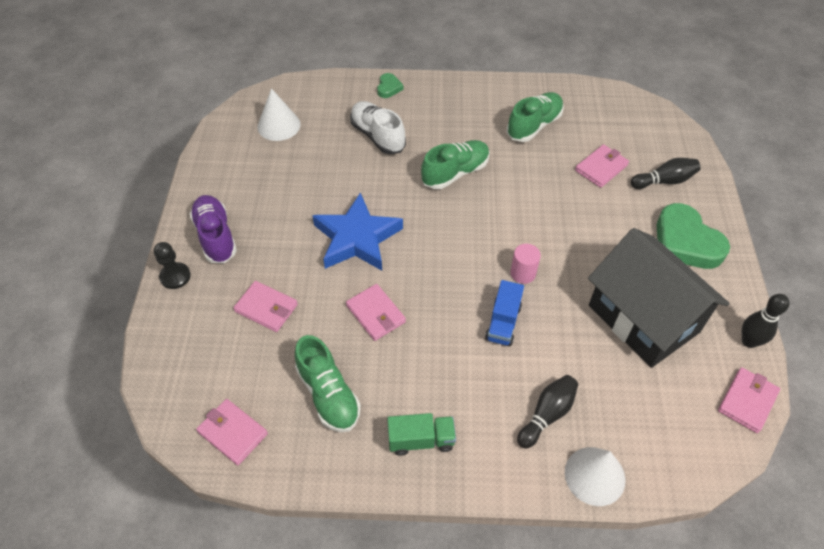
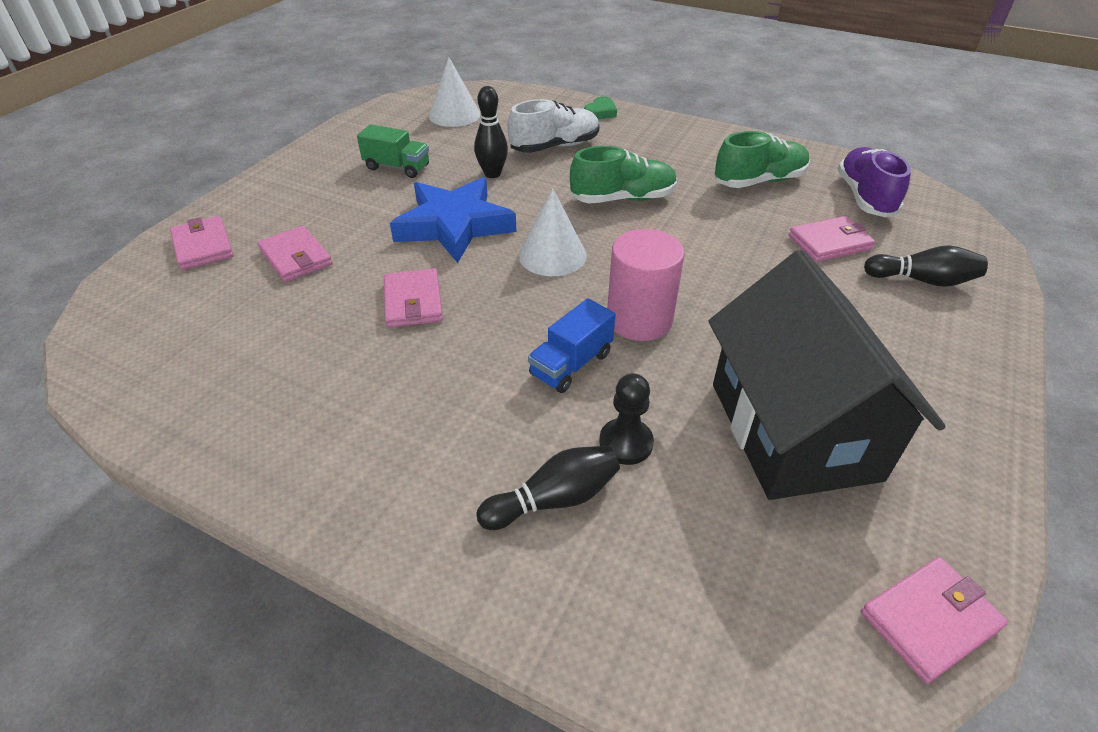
camera: 25 degrees right, 10 degrees down
black pawn [154,242,191,289] -> black pawn moved to [599,373,654,465]
purple shoe [189,195,237,263] -> purple shoe moved to [837,147,911,217]
pink wallet [196,399,268,465] -> pink wallet moved to [170,216,234,270]
green shoe [295,335,361,432] -> none
white shoe [350,101,406,154] -> white shoe turned 75 degrees clockwise [508,99,599,153]
green truck [387,413,456,456] -> green truck moved to [357,124,429,178]
pink cylinder [510,244,541,284] -> pink cylinder [607,229,685,341], size x1.71
white cone [565,447,626,506] -> white cone moved to [519,189,587,276]
green heart [657,203,730,269] -> none
black bowling pin [742,294,790,348] -> black bowling pin moved to [474,86,508,178]

